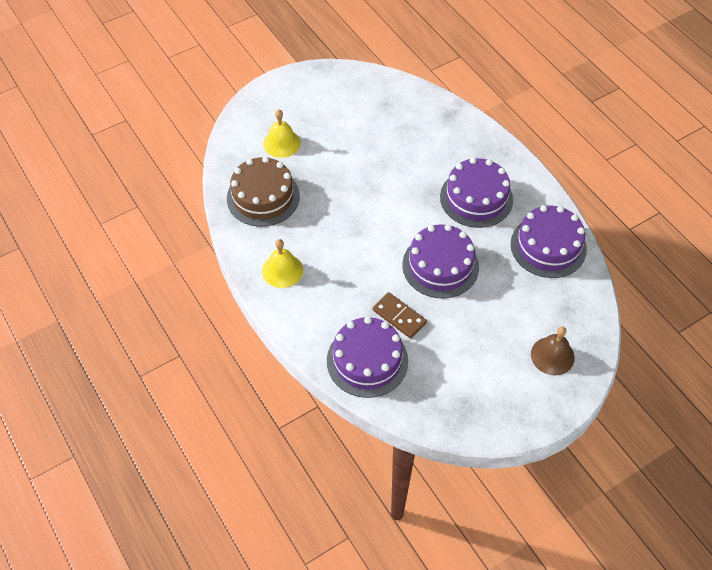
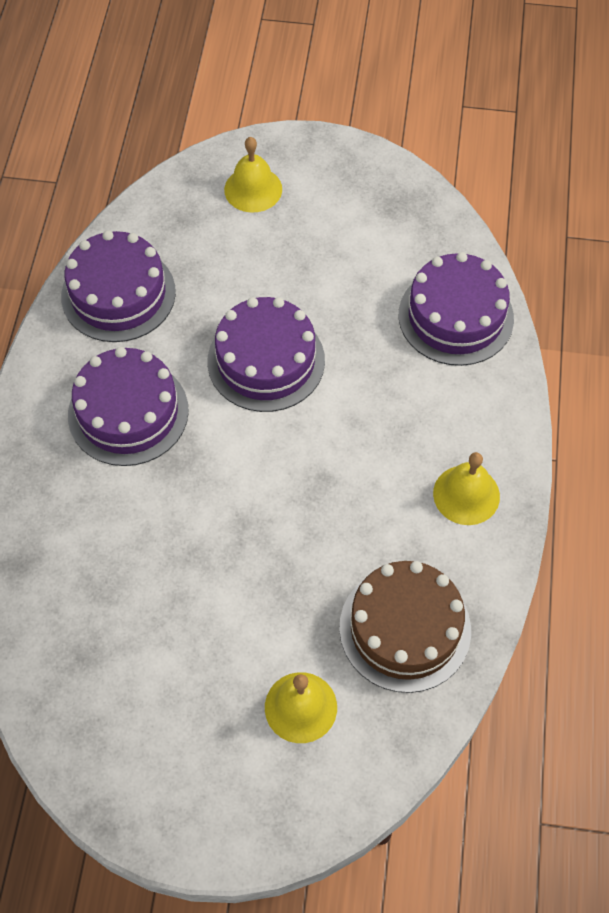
camera: 140 degrees left, 5 degrees up
brown domino [373,292,427,339] -> none
brown bell [531,327,575,375] -> yellow bell [224,137,282,212]

